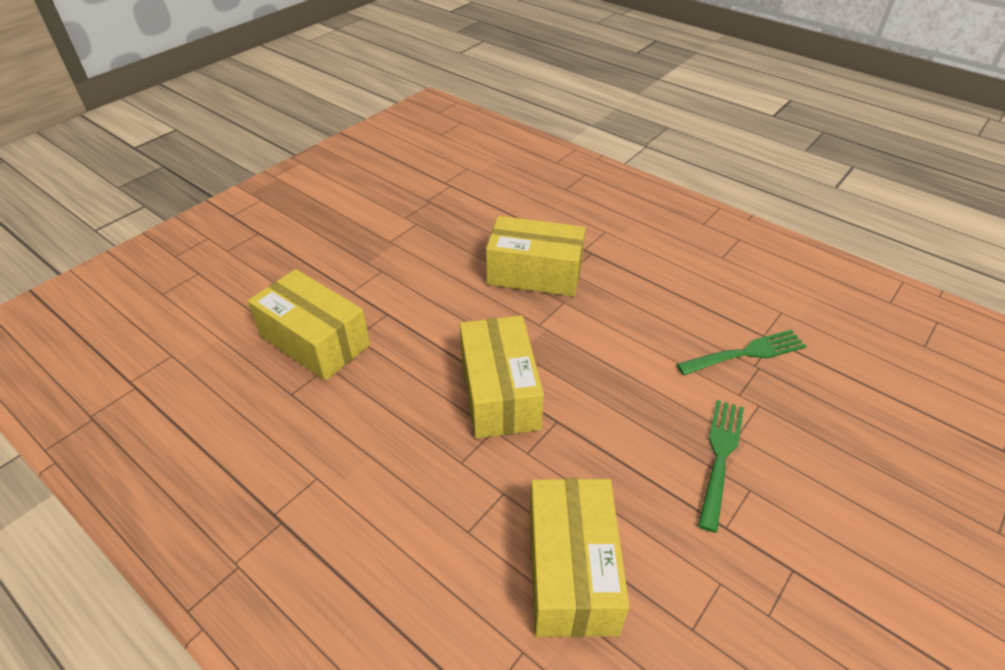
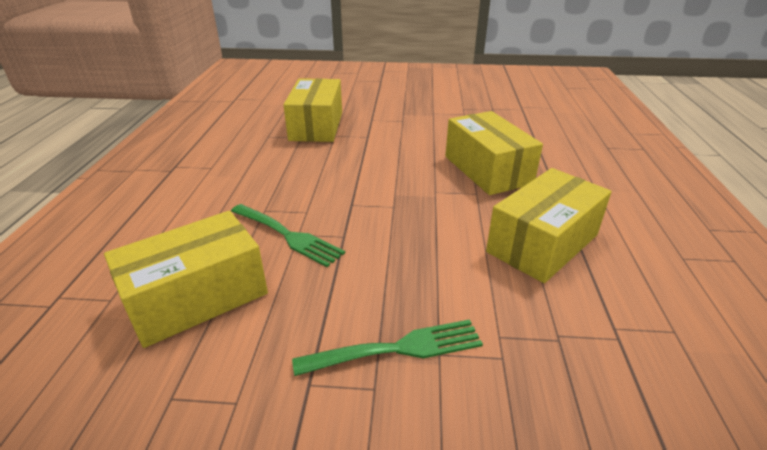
camera: 55 degrees right, 10 degrees down
yellow box [459,315,544,439] -> yellow box moved to [486,168,612,283]
green fork [676,330,806,375] -> green fork moved to [231,204,345,267]

